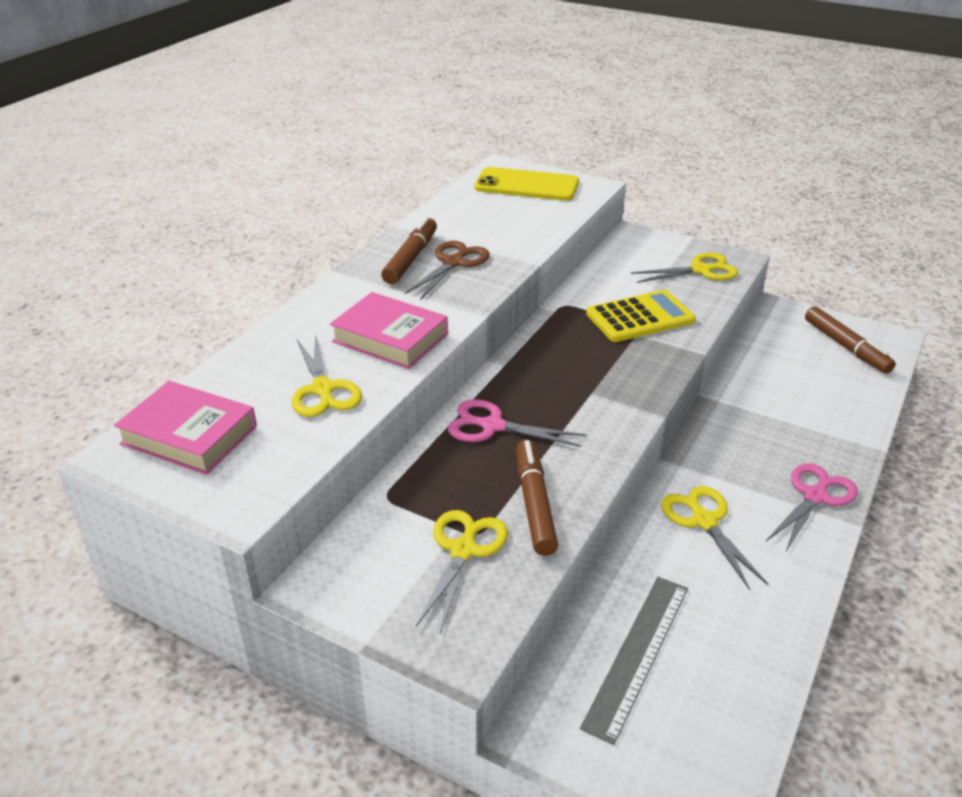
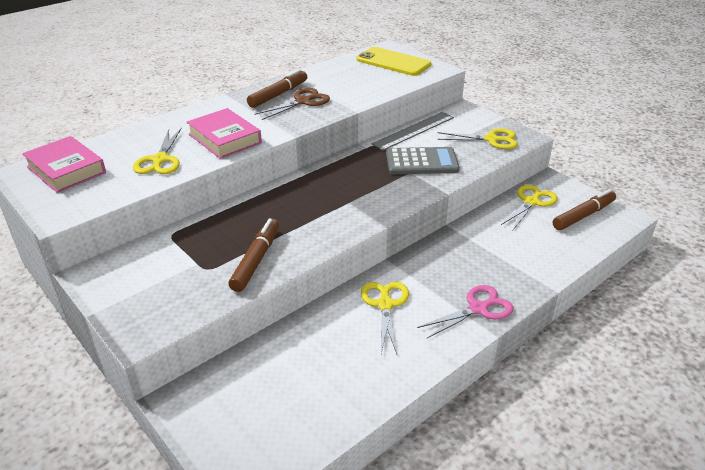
camera: 20 degrees right, 0 degrees up
yellow scissors [416,510,508,634] -> yellow scissors moved to [501,185,558,230]
pink scissors [448,399,585,447] -> none
grey ruler [580,577,688,745] -> grey ruler moved to [371,112,454,151]
yellow calculator [586,290,696,342] -> grey calculator [386,147,460,174]
brown marker [805,306,896,373] -> brown marker turned 120 degrees counterclockwise [553,189,616,230]

